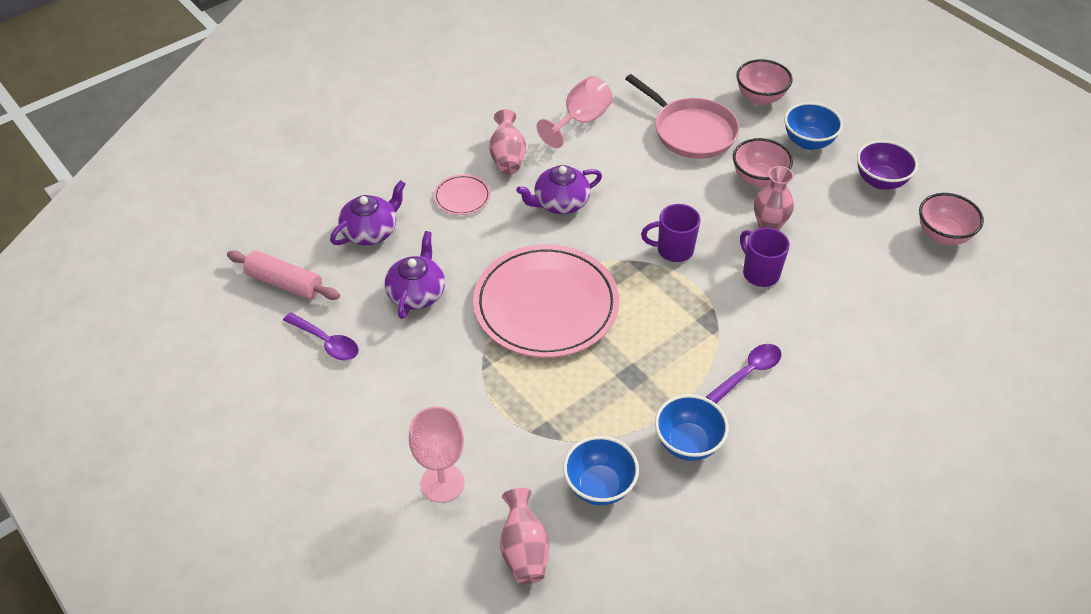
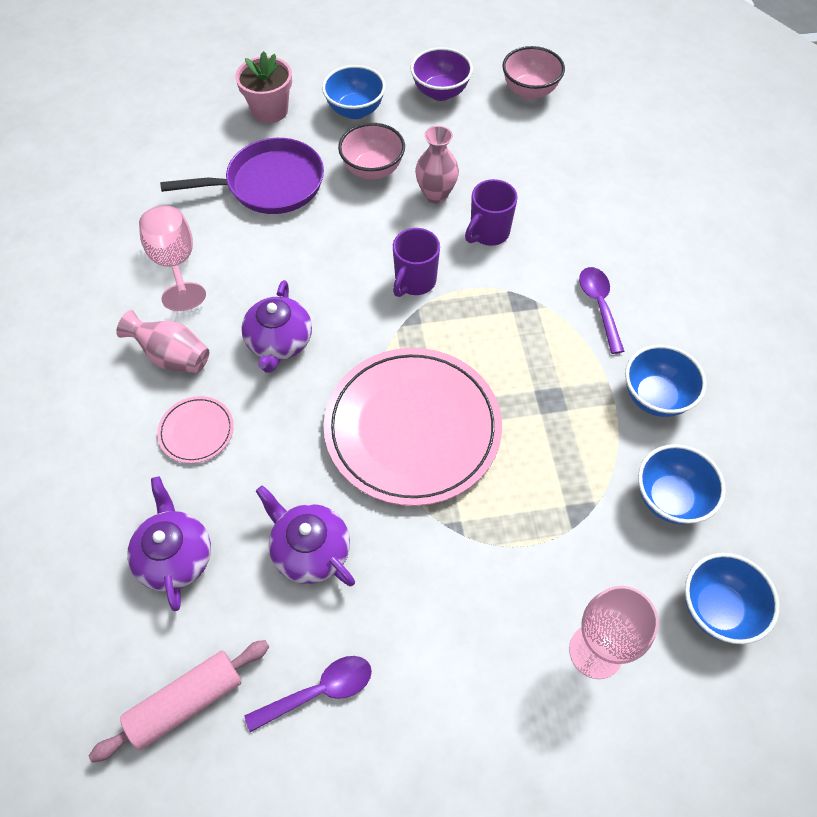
camera: 60 degrees left, 10 degrees up
pink vase [500,488,549,584] -> blue bowl [685,553,780,644]
pink pan [625,74,739,159] -> purple pan [160,138,324,214]
pink bowl [736,59,793,105] -> pink flower pot [235,51,292,123]
purple mug [740,228,790,287] -> purple mug turned 45 degrees counterclockwise [465,179,518,246]

